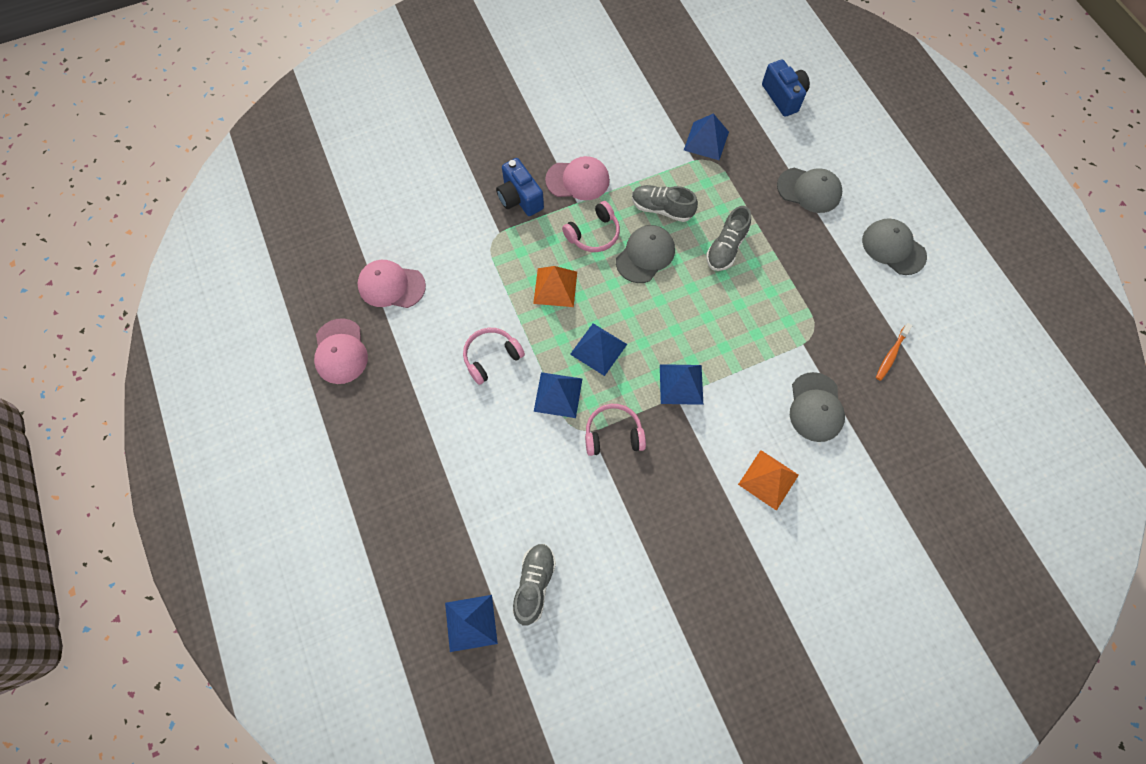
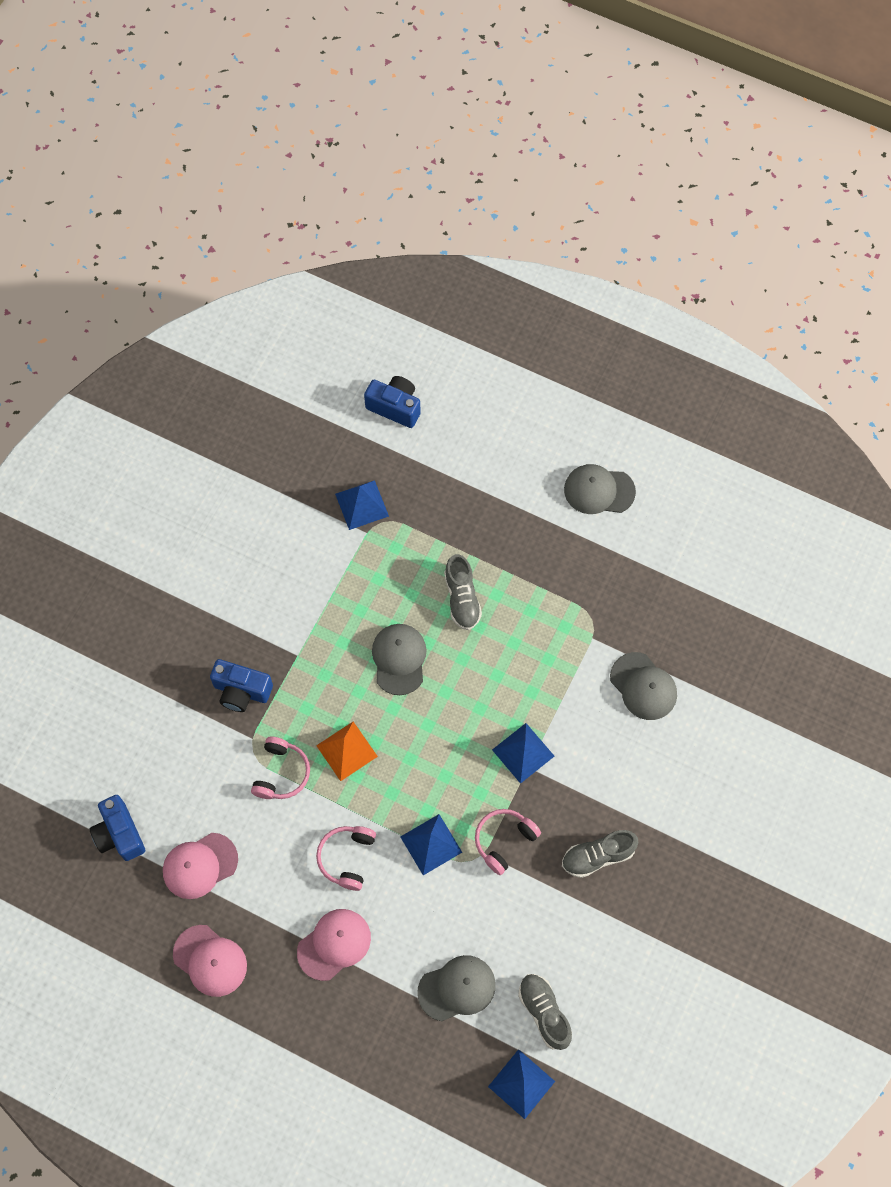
camera: 40 degrees left, 0 degrees up
pink cap [545,156,610,201] -> pink cap moved to [297,909,371,981]
pink headphones [562,201,620,252] -> pink headphones moved to [251,736,310,799]
blue pyramid [570,323,627,376] -> none
grey shoe [632,185,698,222] -> grey shoe moved to [562,830,639,878]
orange pyramid [738,450,799,511] -> none
grey cap [777,168,842,213] -> grey cap moved to [417,955,496,1021]
orange toothbrush [876,323,912,381] -> none
none -> blue camera [90,795,145,861]

